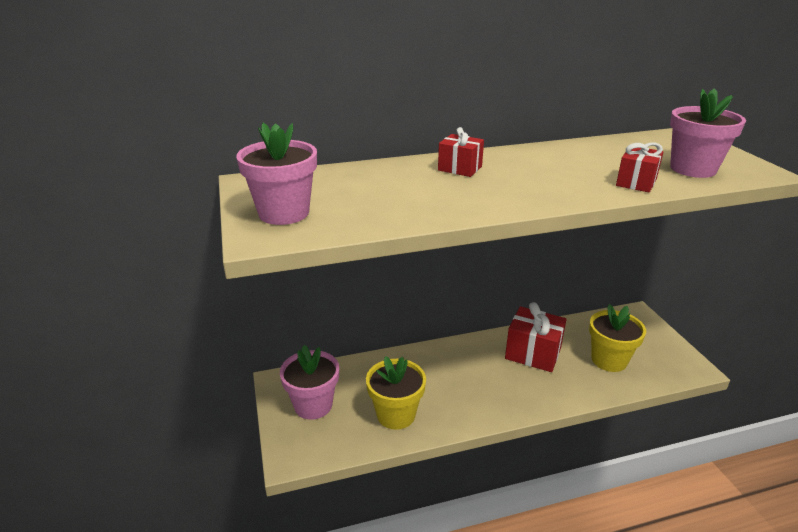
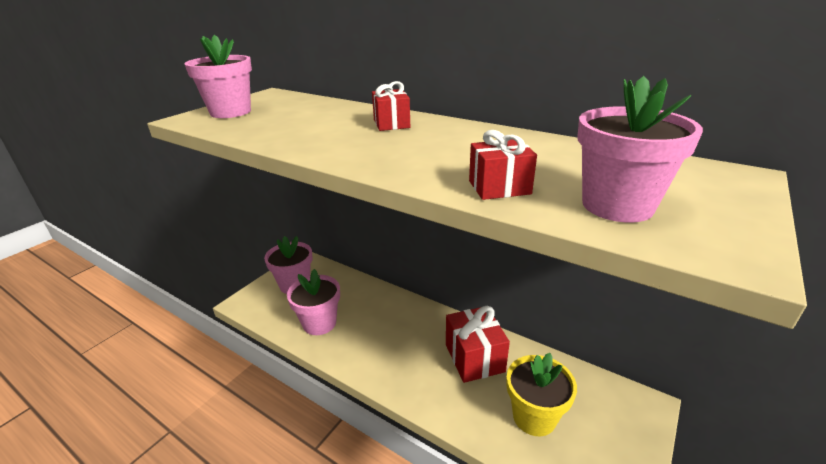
camera: 50 degrees right, 0 degrees up
yellow flower pot [366,356,426,430] -> pink flower pot [287,269,340,335]

